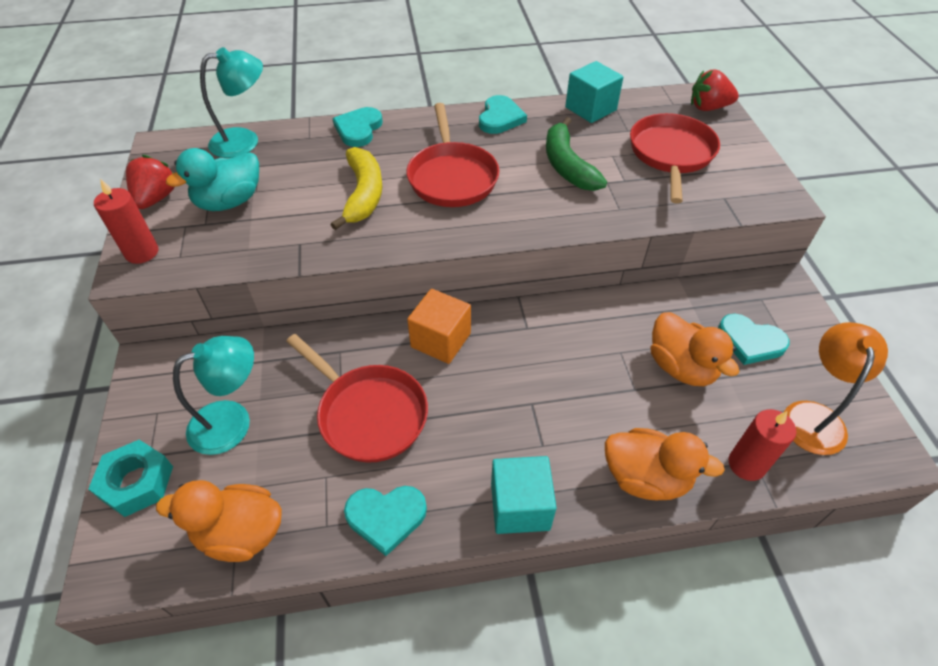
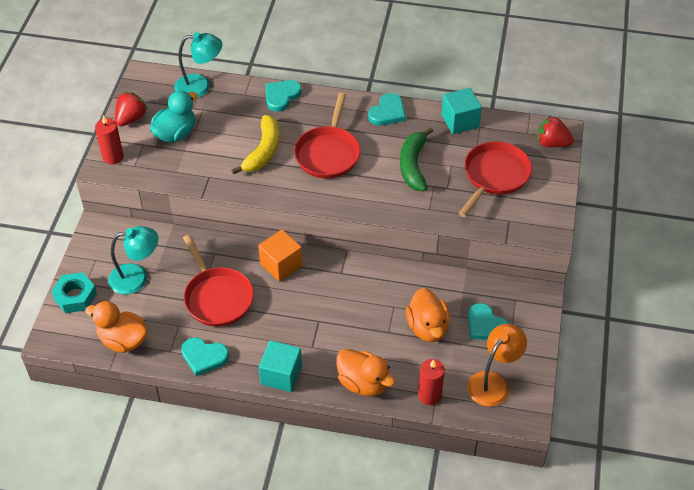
camera: 20 degrees right, 0 degrees up
turquoise duck [166,148,259,211] -> turquoise duck turned 150 degrees clockwise [150,91,197,143]

